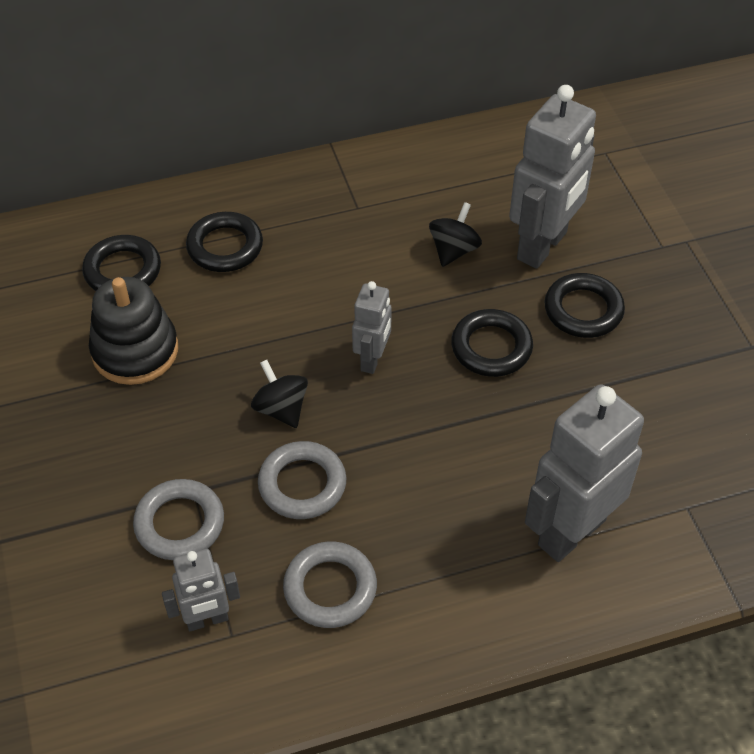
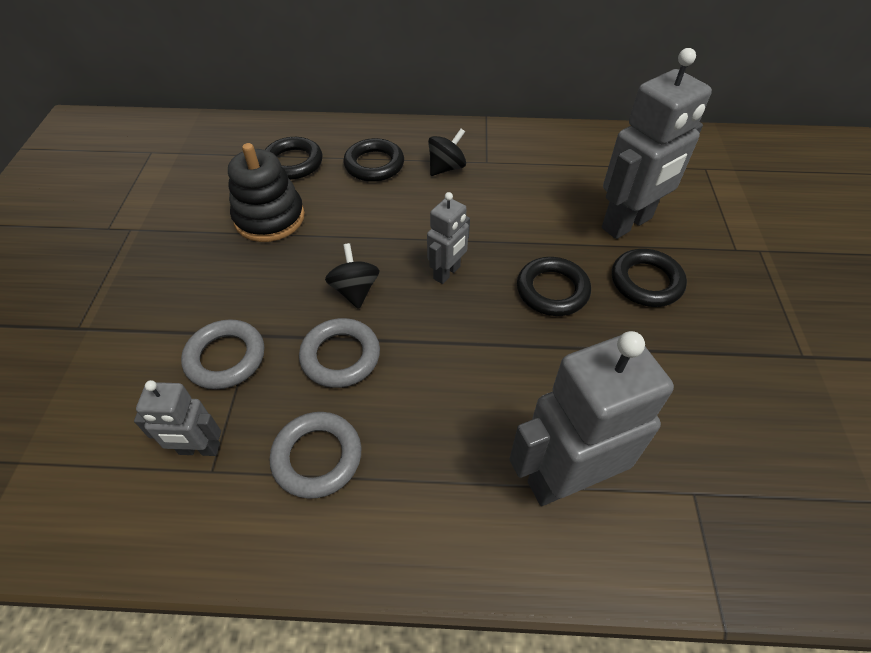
camera: 20 degrees right, 0 degrees up
black spinning top [429,202,482,267] -> black spinning top moved to [428,129,466,176]

